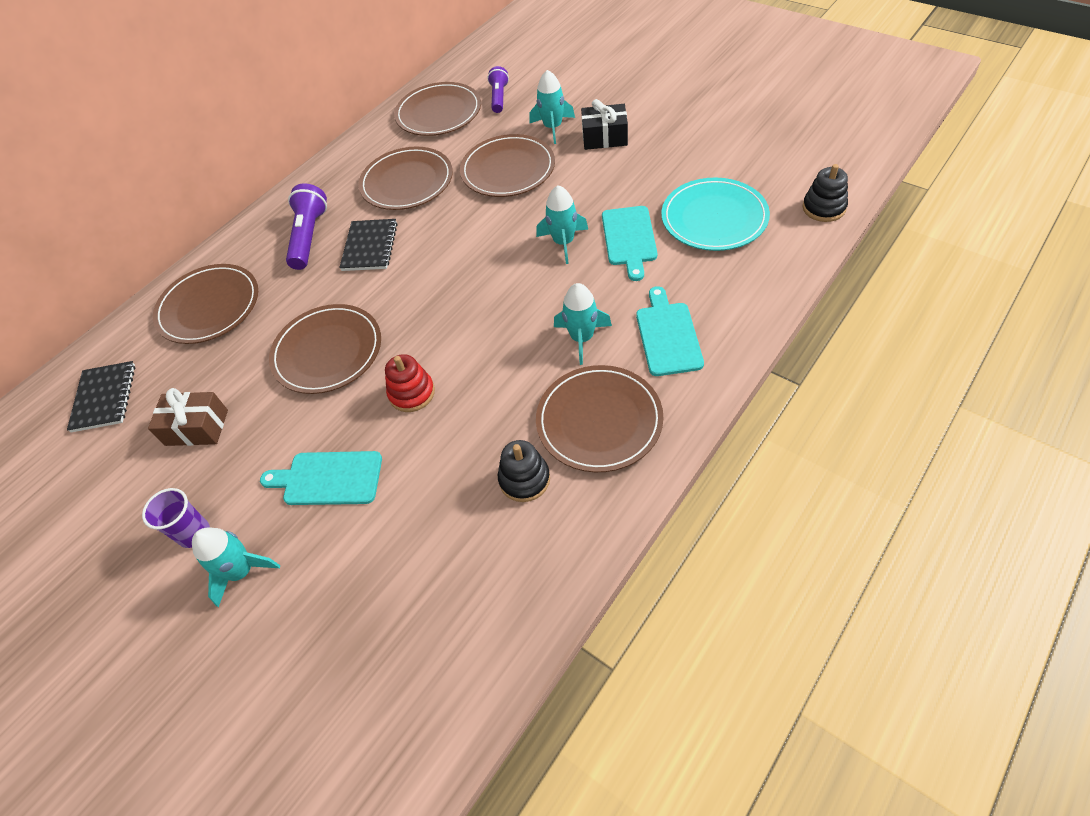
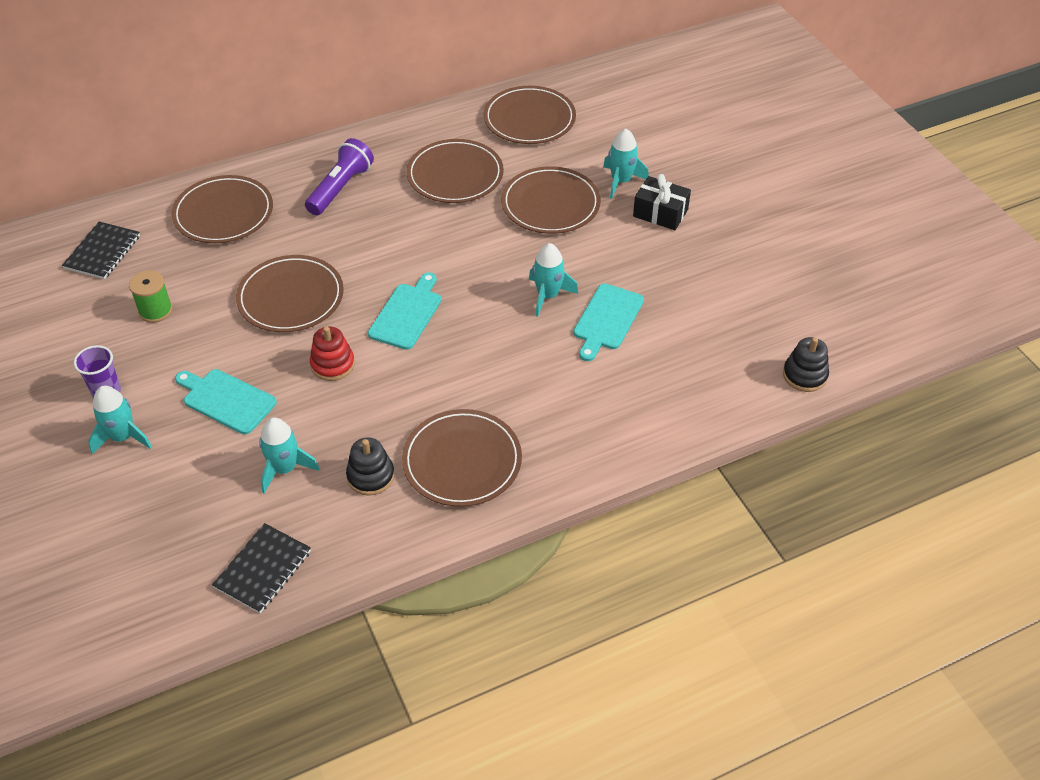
camera: 20 degrees right, 5 degrees down
brown gift [148,388,228,446] -> green spool [129,270,173,323]
black notebook [339,219,397,271] -> black notebook moved to [212,523,311,613]
purple flashlight [487,66,509,113] -> none
turquoise rocket [554,283,612,365] -> turquoise rocket moved to [259,418,319,493]
turquoise cutting board [636,286,704,376] -> turquoise cutting board moved to [368,272,441,350]
turquoise plate [661,178,770,251] -> none

